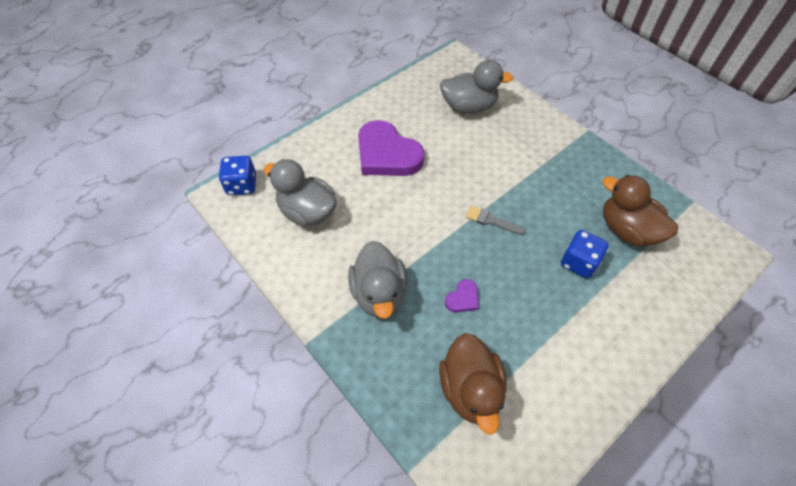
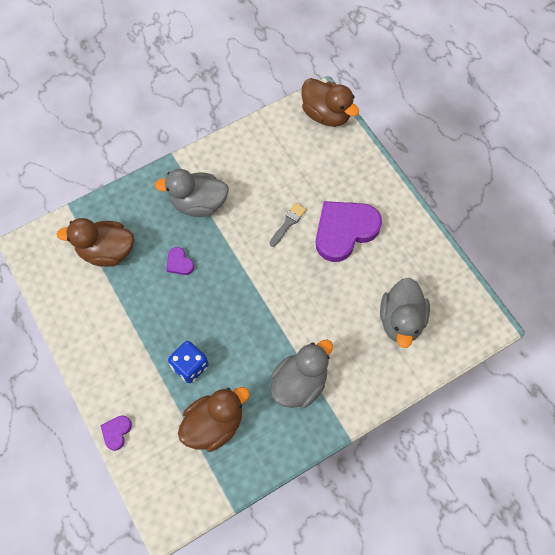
camera: 100 degrees right, 10 degrees up
blue dice [219,156,256,195] -> brown duck [301,78,359,127]
grey duck [263,159,337,226] -> grey duck moved to [271,340,333,408]
grey brush [465,206,526,235] -> grey brush moved to [270,203,306,247]
none -> purple heart [100,415,132,451]

